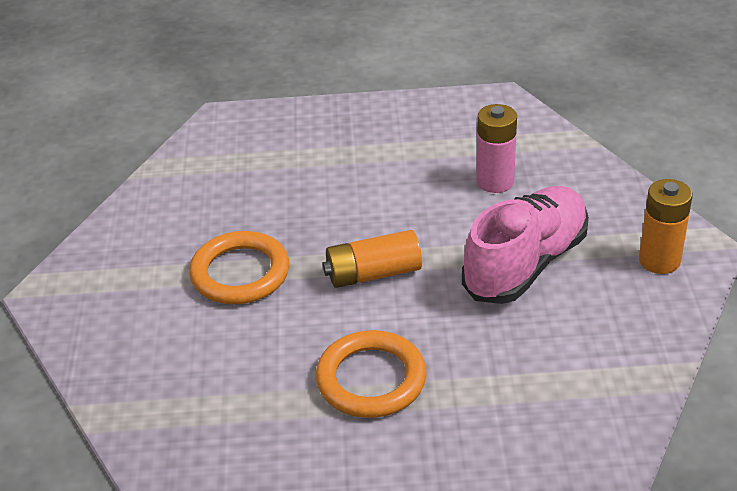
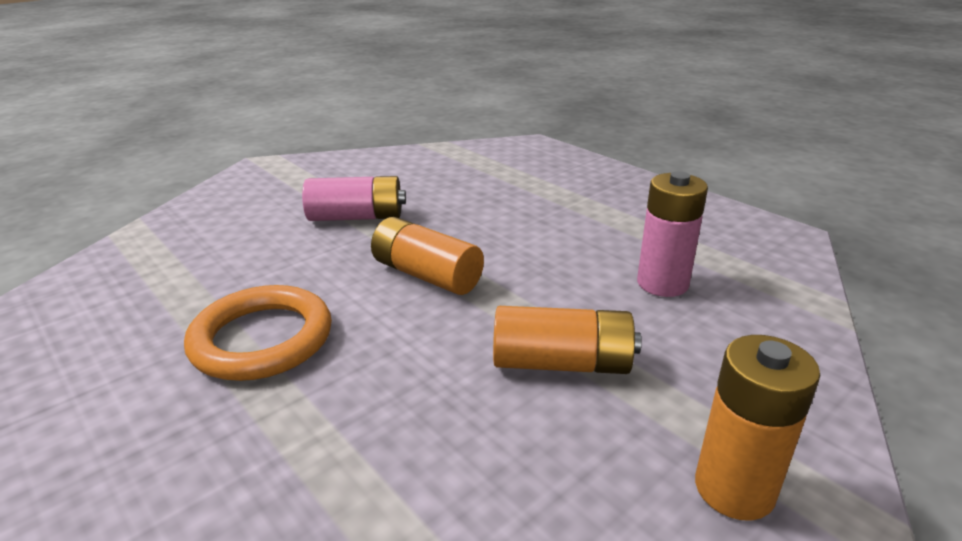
camera: 50 degrees right, 10 degrees down
orange ring [189,231,290,304] -> pink battery [302,176,406,221]
pink shoe [462,186,589,304] -> orange battery [493,306,641,374]

